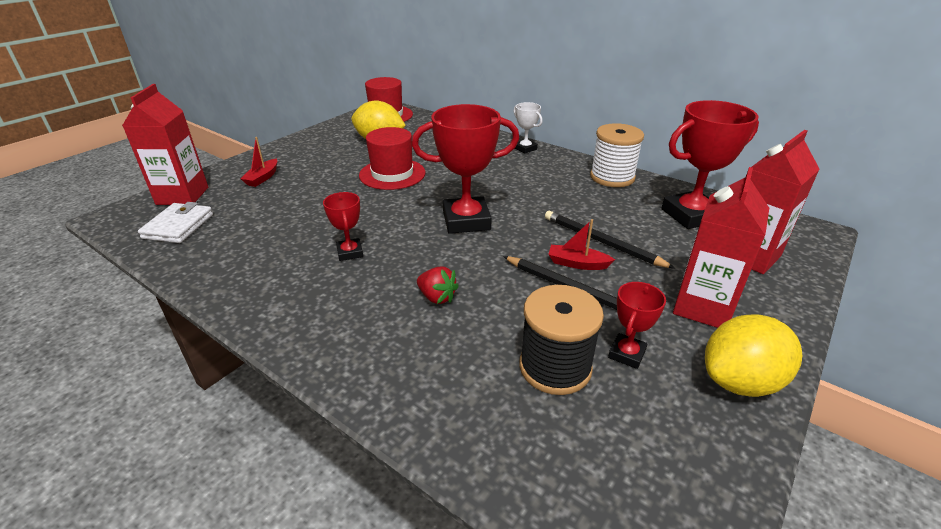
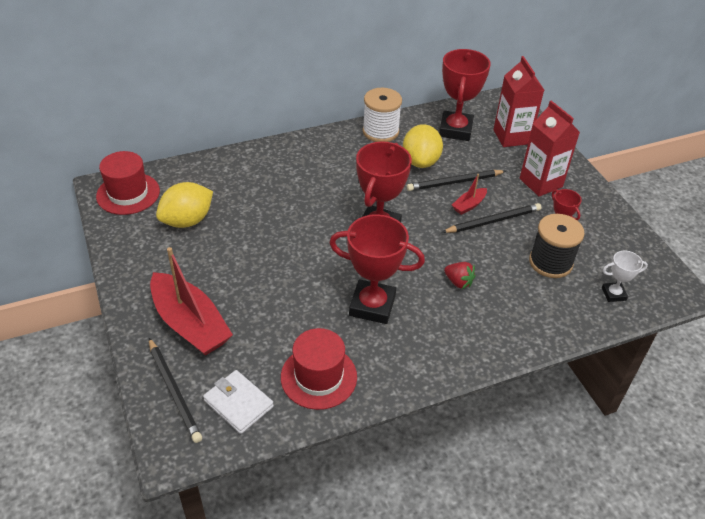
camera: 60 degrees left, 10 degrees up
red carton [122,84,208,205] -> black pencil [149,338,202,443]
red boat [240,137,277,187] -> red boat [150,247,233,356], size x2.19
red trophy [323,192,363,261] -> red trophy [329,214,425,324], size x1.98
red hat [359,127,426,190] -> red hat moved to [281,328,357,410]
red strawberry [417,266,459,304] -> red strawberry turned 60 degrees clockwise [444,262,476,289]
white trophy [514,102,543,154] -> white trophy moved to [602,251,648,302]
yellow lemon [705,314,802,397] -> yellow lemon moved to [403,124,443,168]

